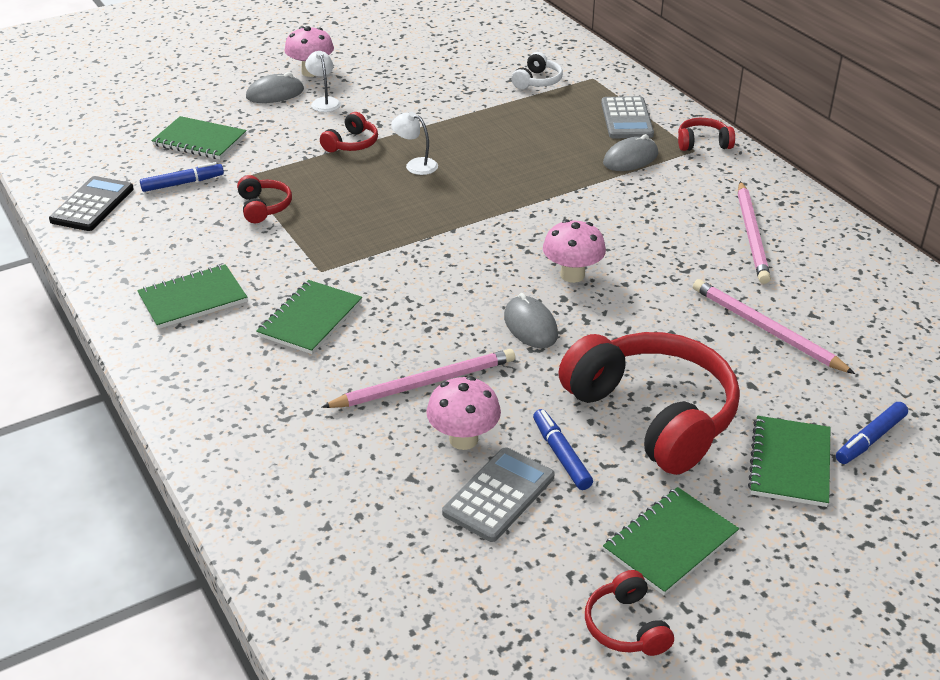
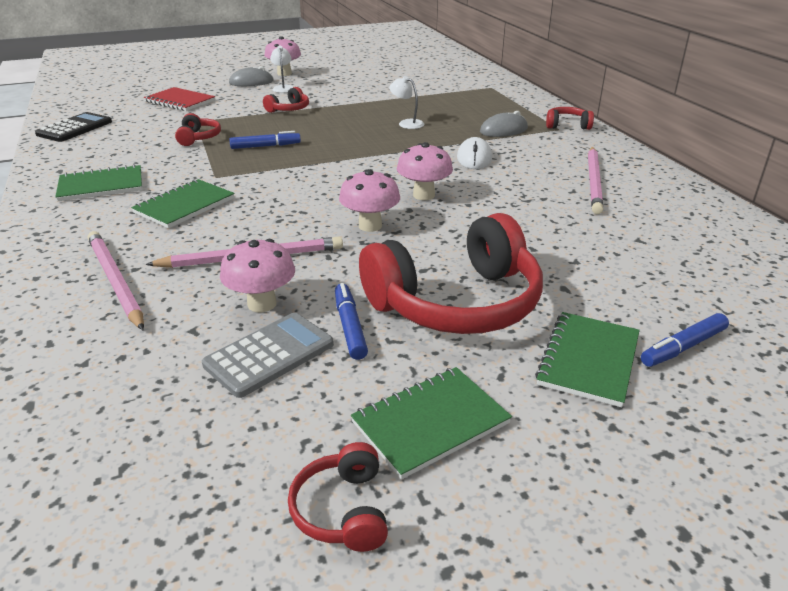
camera: 10 degrees right, 5 degrees down
blue marker [140,162,224,192] -> blue marker moved to [229,131,301,149]
green notebook [151,116,247,159] -> red notebook [144,87,215,111]
white lamp [391,112,438,175] -> white lamp moved to [389,76,424,129]
grey mouse [504,293,558,348] -> pink mushroom [339,169,400,232]
white headphones [511,52,563,89] -> none
red headphones [558,332,740,475] -> red headphones turned 90 degrees clockwise [359,213,543,334]
grey calculator [601,96,654,138] -> none
pink pencil [693,279,855,374] -> pink pencil moved to [88,231,144,330]
none -> white mouse [457,137,492,169]

